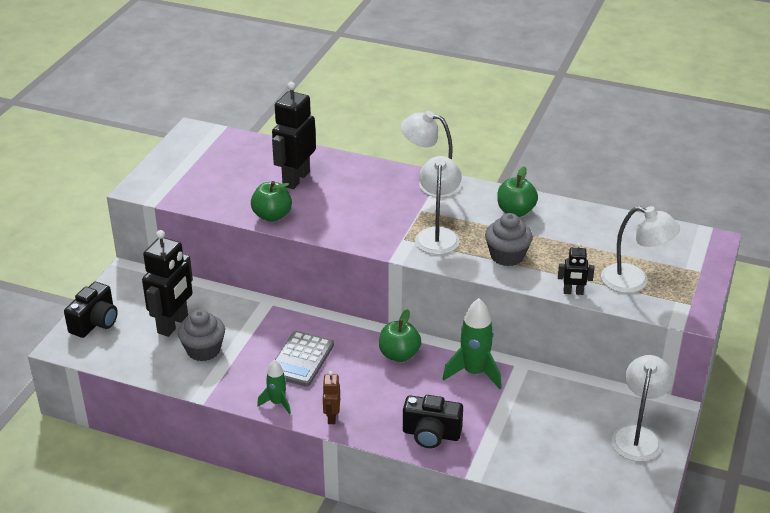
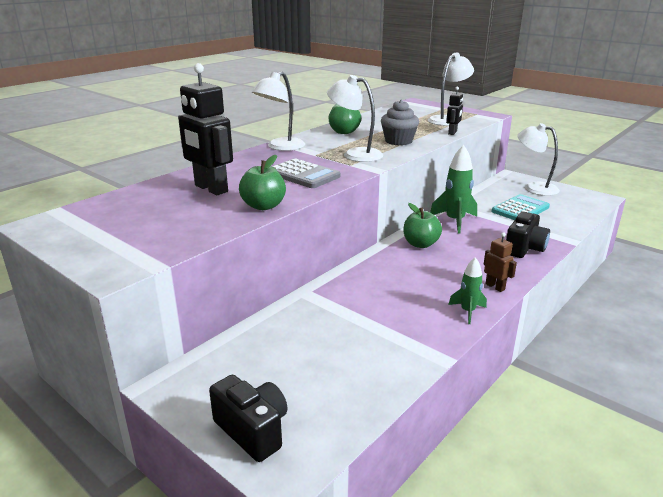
camera: 70 degrees left, 10 degrees down
black robot [142,230,193,337] -> none
grey cupcake [178,309,225,361] -> none
grey calculator [275,331,334,387] -> grey calculator moved to [272,158,340,188]
brown robot [322,371,340,424] -> brown robot turned 150 degrees counterclockwise [483,232,517,292]
none -> turquoise calculator [492,194,550,220]

